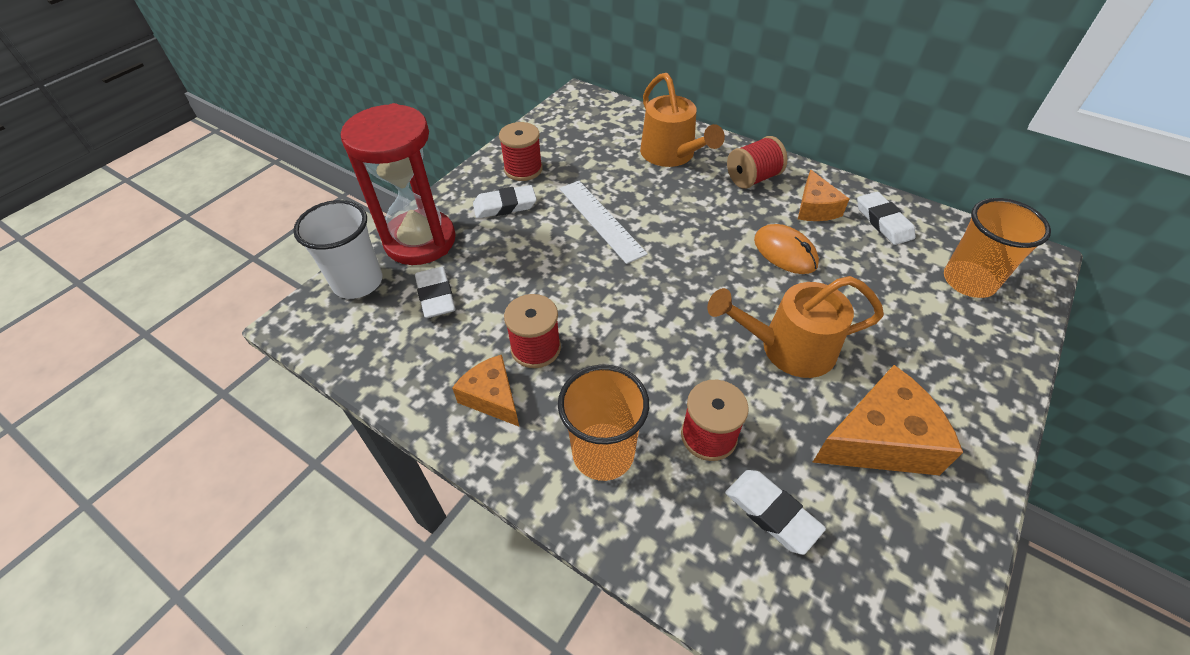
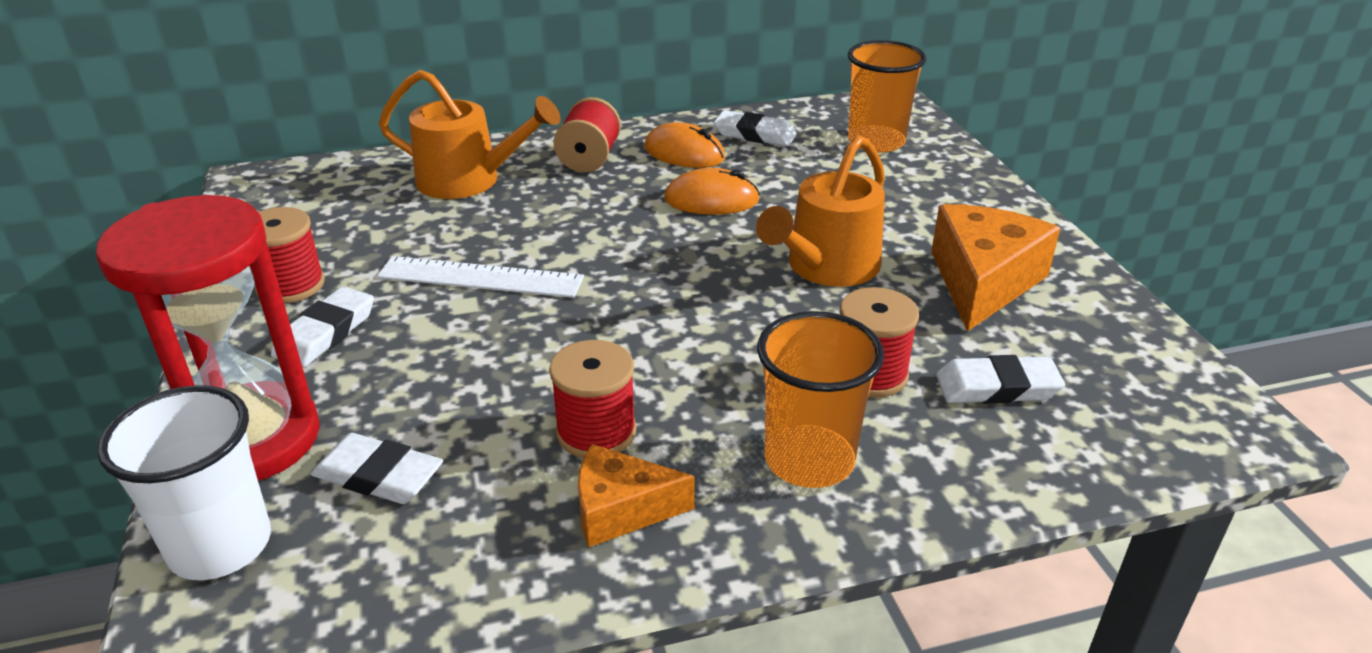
camera: 50 degrees left, 15 degrees down
orange cheese [798,170,849,221] -> orange mouse [644,122,725,168]

